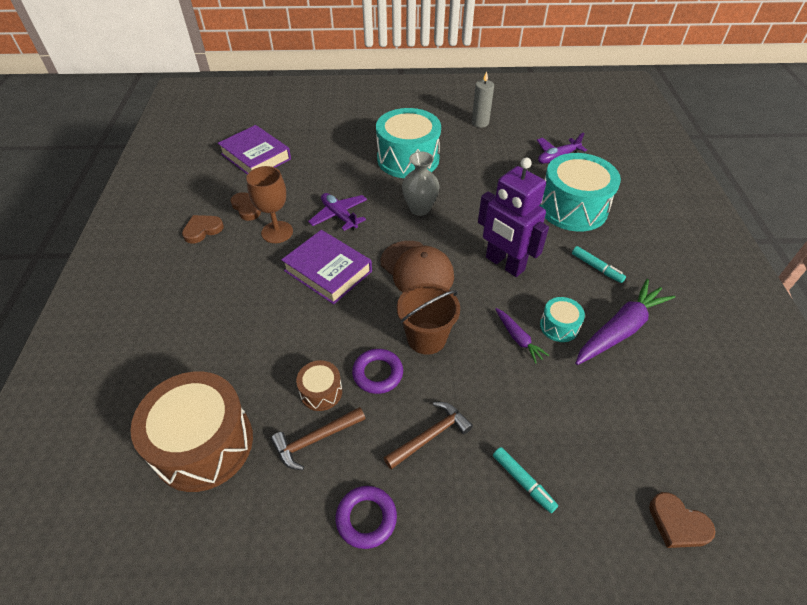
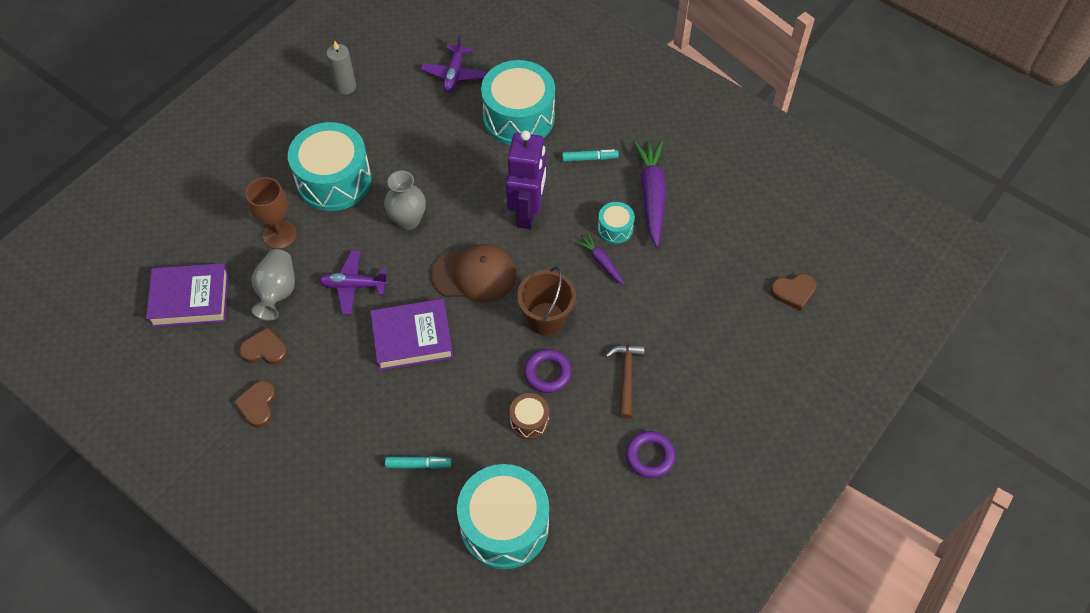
camera: 50 degrees left, 10 degrees up
brown drum [130,371,253,492] -> turquoise drum [457,464,549,569]
brown goblet [246,166,293,243] -> brown goblet moved to [245,177,297,249]
brown hammer [271,407,366,470] -> none
purple robot [478,158,549,277] -> purple robot turned 75 degrees counterclockwise [506,130,547,229]
turquoise marker [493,447,558,513] -> turquoise marker moved to [385,456,452,469]
purple carrot [495,308,549,364] -> purple carrot turned 135 degrees counterclockwise [576,234,625,285]
none -> grey vase [251,249,295,320]

